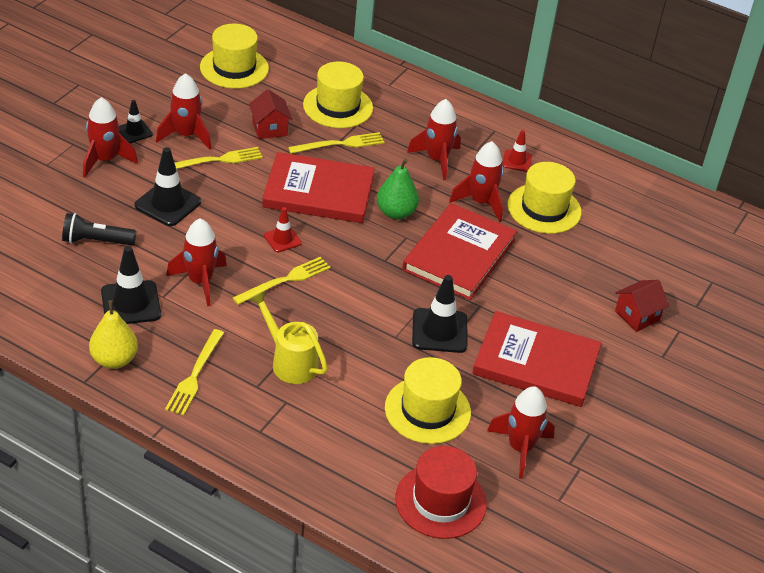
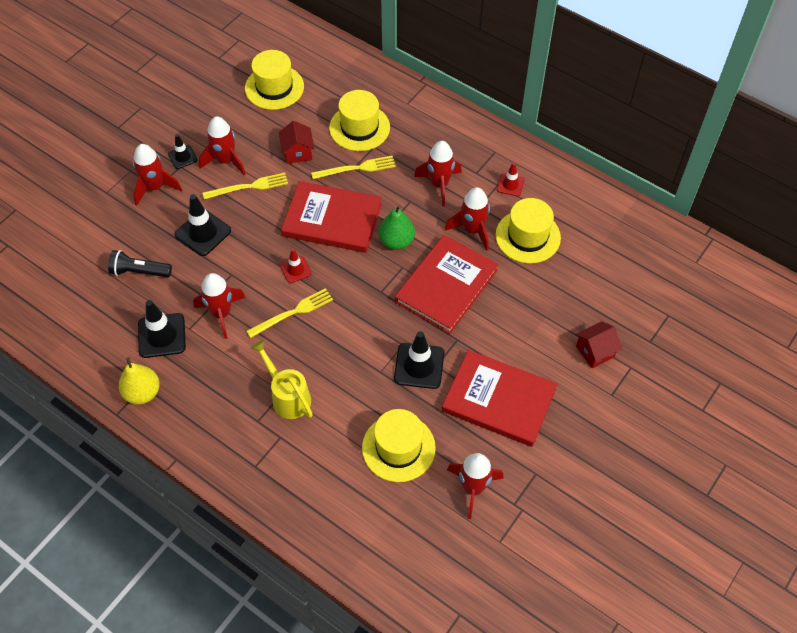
camera: 10 degrees right, 15 degrees up
yellow fork [165,329,224,416] -> none
red hat [395,446,487,539] -> none

